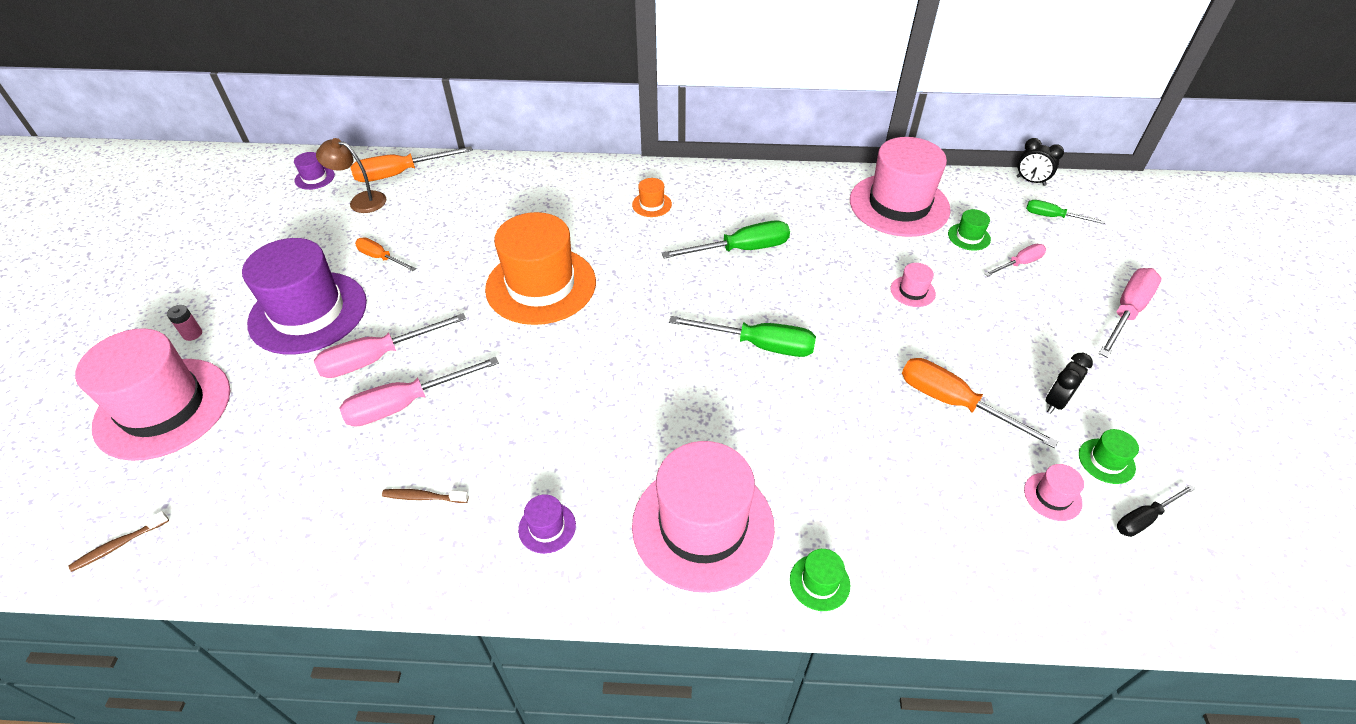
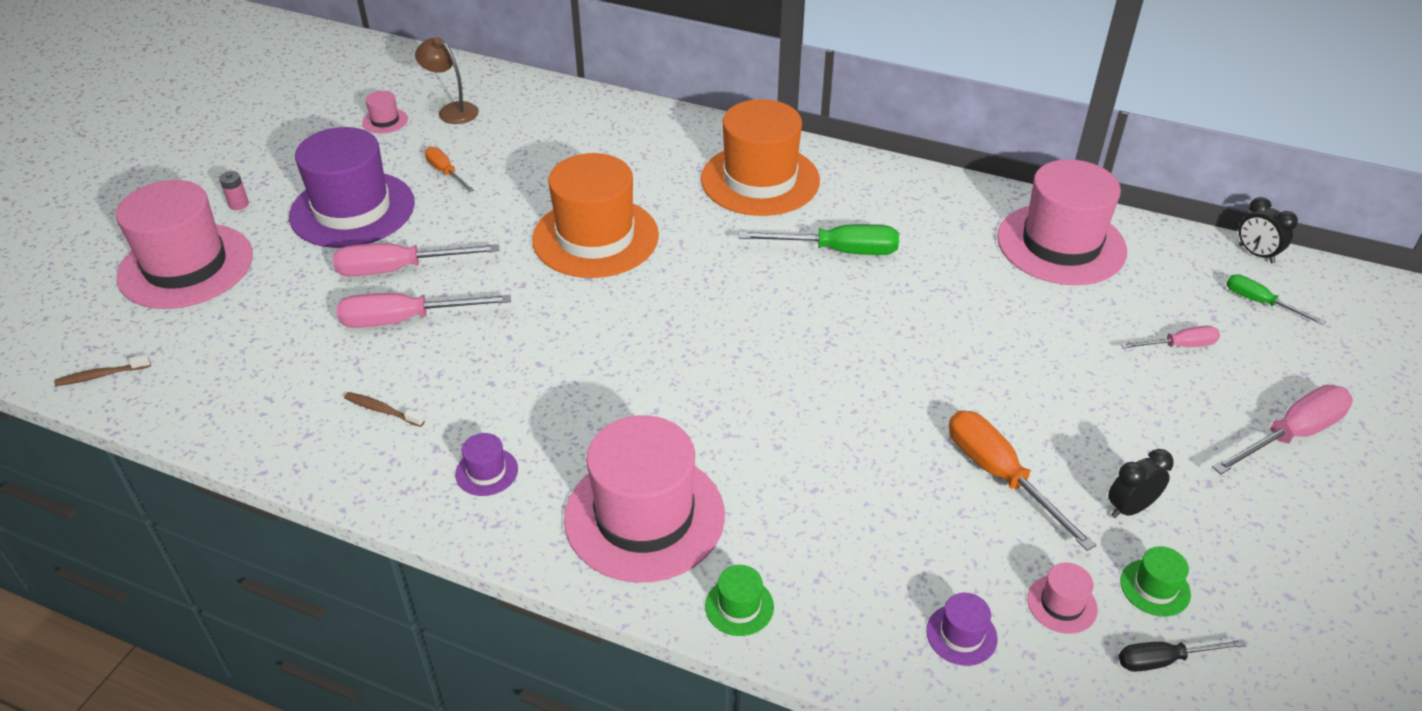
camera: 20 degrees right, 5 degrees down
purple hat [294,152,335,190] -> purple hat moved to [926,593,998,666]
orange screwdriver [350,146,473,182] -> none
orange hat [632,178,672,217] -> orange hat [701,99,820,216], size x2.49
green screwdriver [669,316,816,357] -> none
pink hat [890,263,936,307] -> pink hat moved to [362,91,408,134]
green hat [948,209,991,251] -> none

